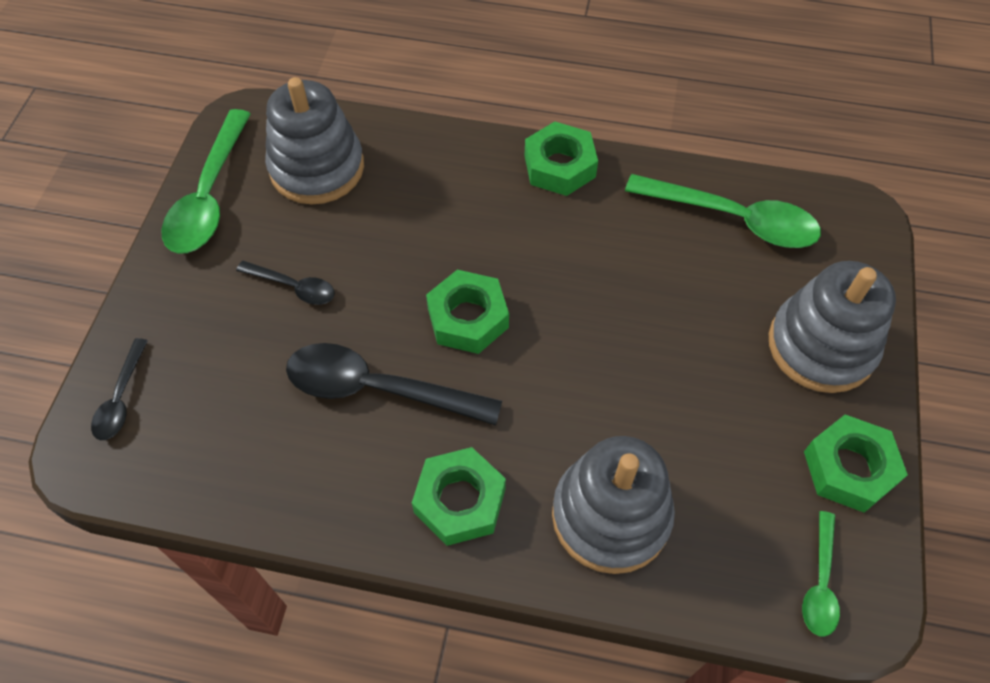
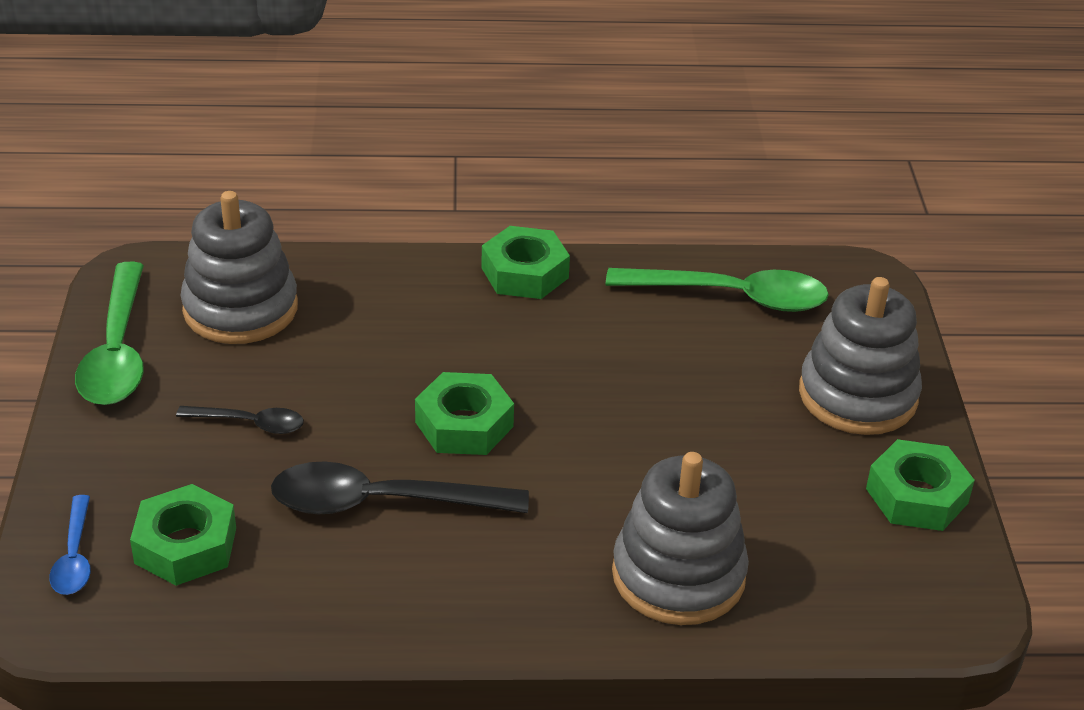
camera: 15 degrees left, 20 degrees down
black spoon [91,338,148,440] -> blue spoon [49,495,91,595]
green nut [412,447,506,546] -> green nut moved to [130,484,236,586]
green spoon [802,511,840,637] -> none

